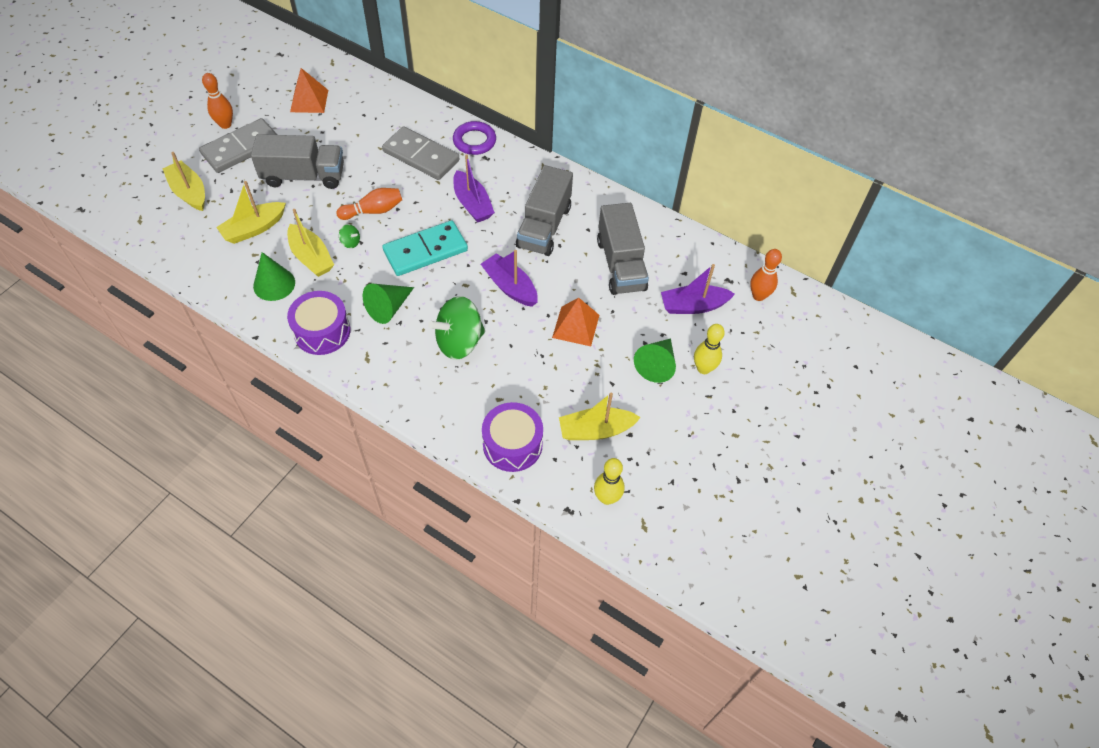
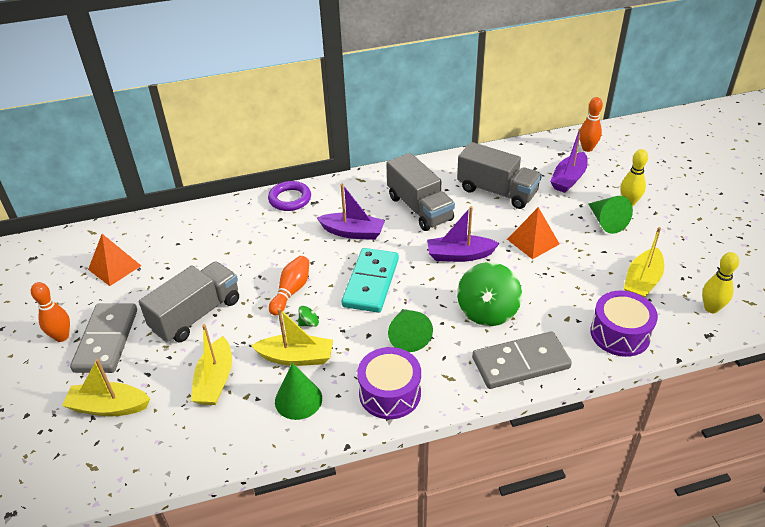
camera: 45 degrees left, 15 degrees down
grey domino [382,126,459,180] -> grey domino moved to [472,331,572,389]

